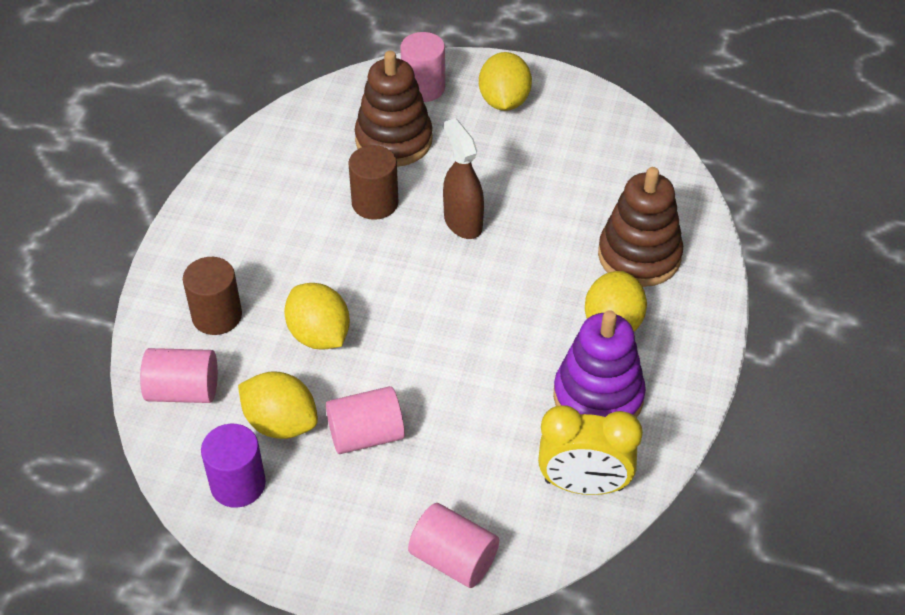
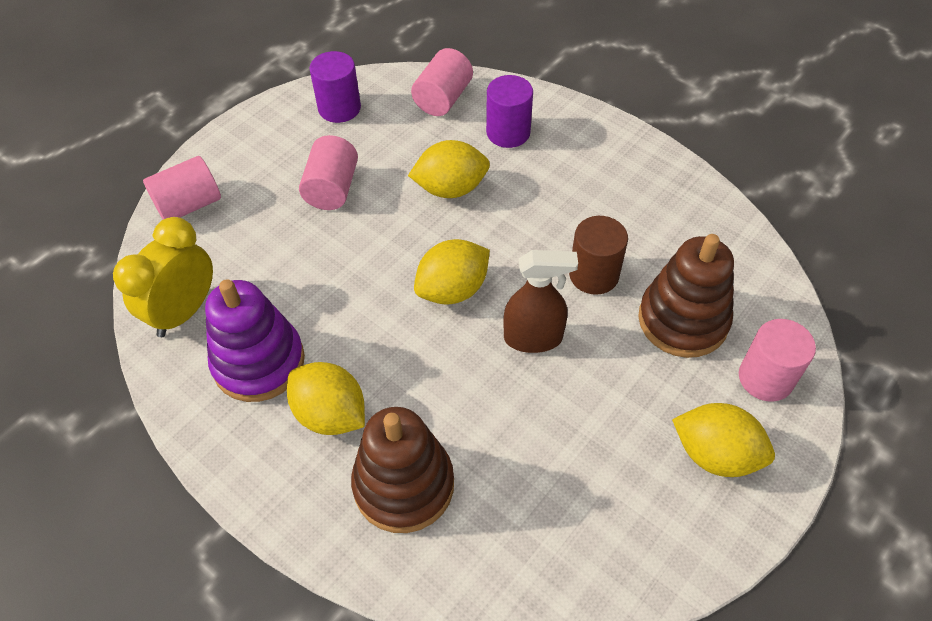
camera: 115 degrees right, 5 degrees up
brown cylinder [183,257,242,335] -> purple cylinder [486,75,533,148]
yellow lemon [238,371,318,439] -> yellow lemon moved to [414,239,490,305]

